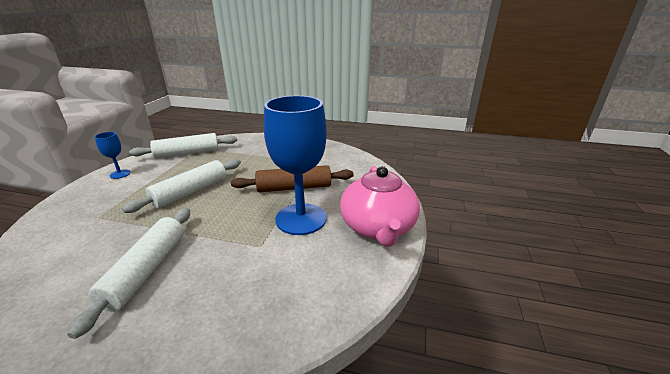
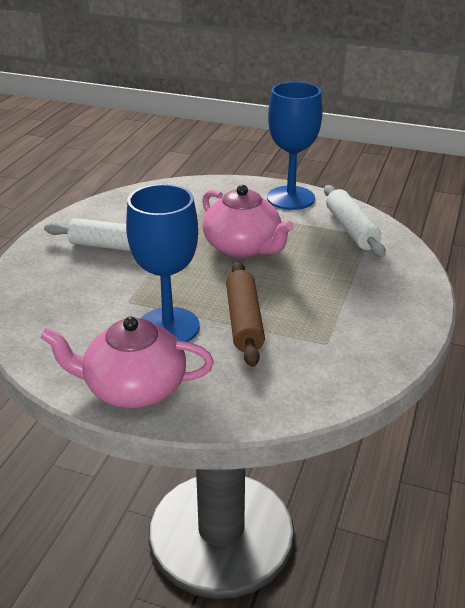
camera: 95 degrees right, 5 degrees up
blue goblet [95,132,130,179] -> blue goblet [267,82,322,210], size x2.25
white rolling pin [122,159,241,213] -> pink teapot [202,185,294,258]

